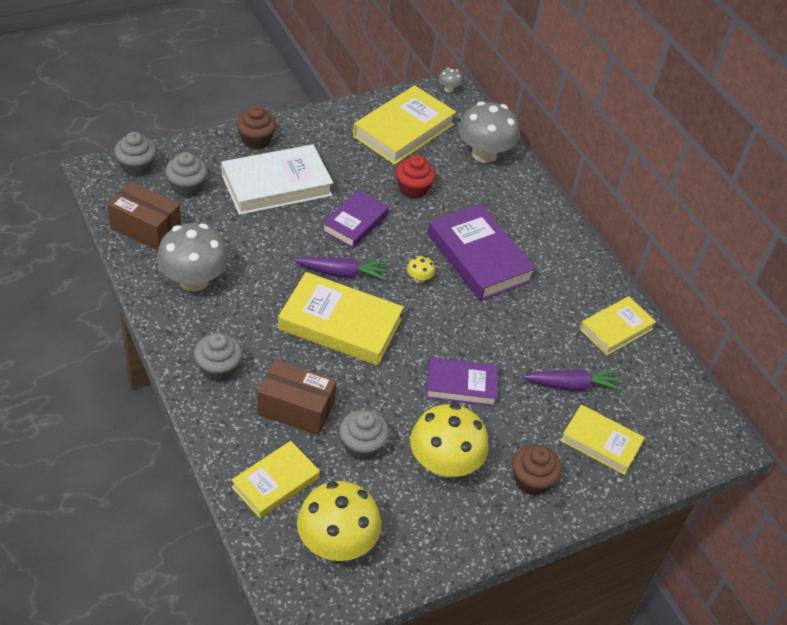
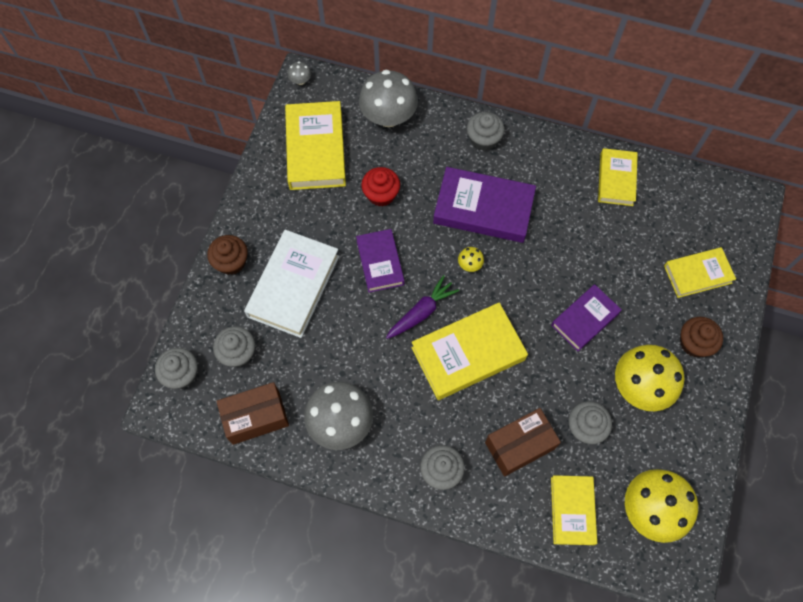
camera: 40 degrees left, 20 degrees up
purple carrot [522,369,623,391] -> none
none -> grey cupcake [467,112,504,151]

